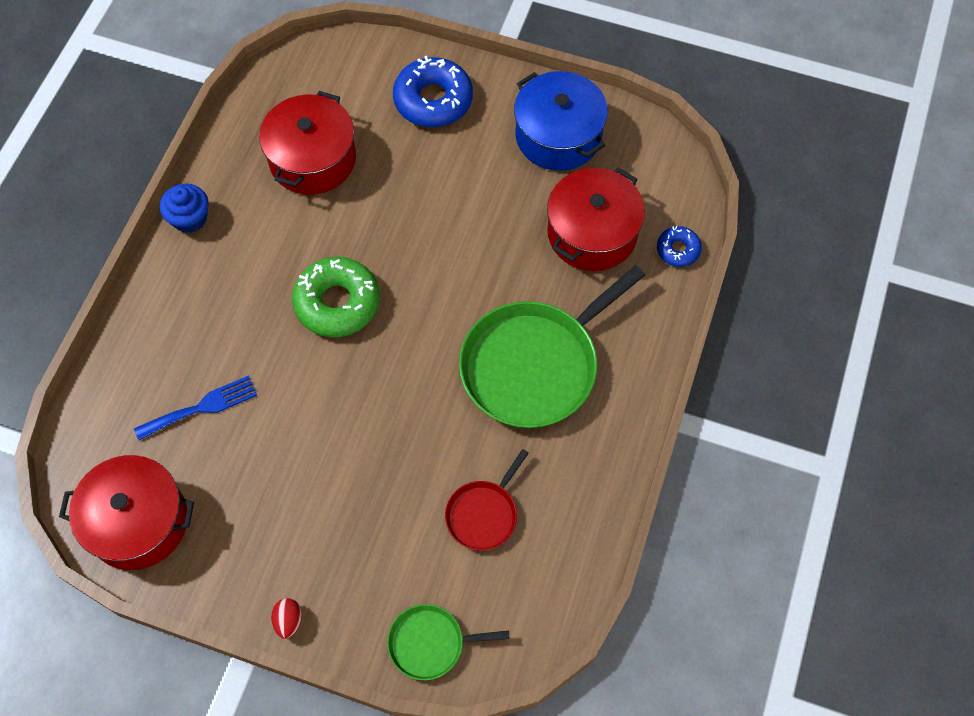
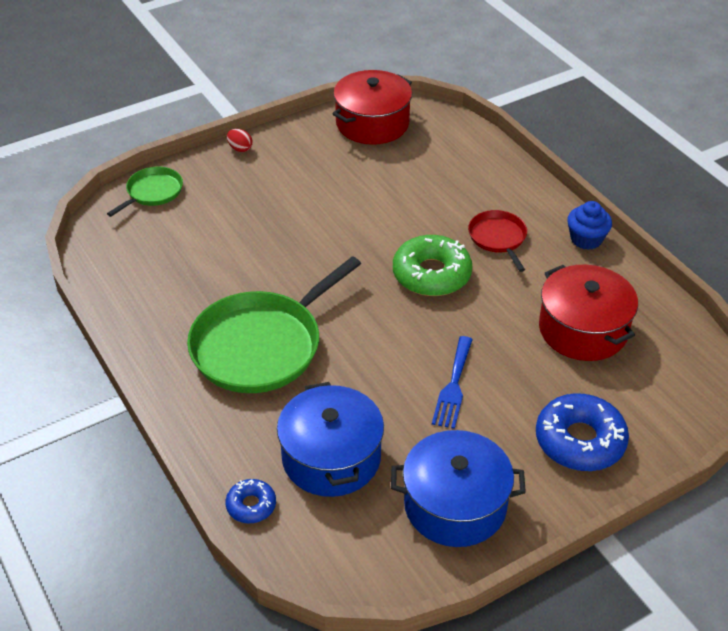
camera: 130 degrees right, 20 degrees down
blue fork [134,375,257,440] -> blue fork moved to [432,336,473,429]
red pan [445,449,529,551] -> red pan moved to [468,210,527,272]
green pan [459,265,645,428] -> green pan turned 135 degrees counterclockwise [187,256,361,393]
red pot [547,168,645,271] -> blue pot [277,382,384,497]

